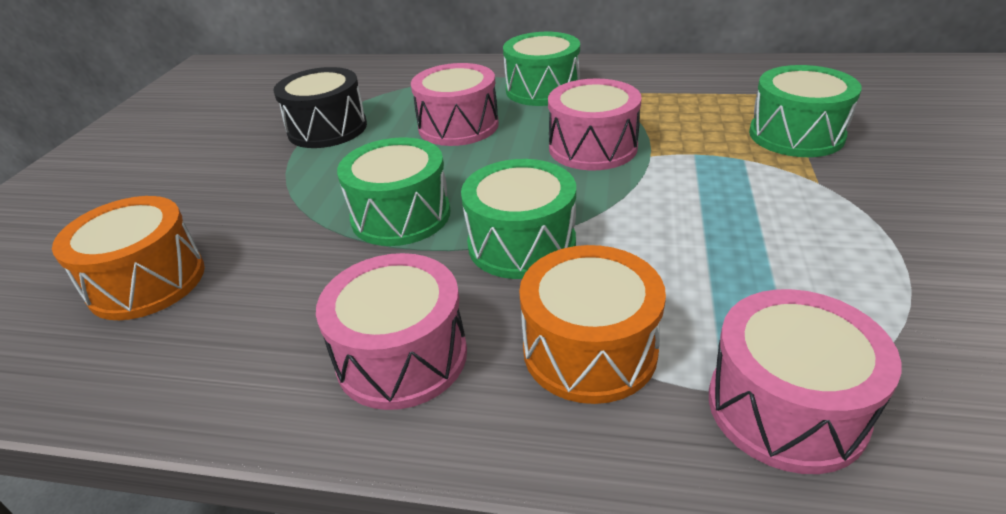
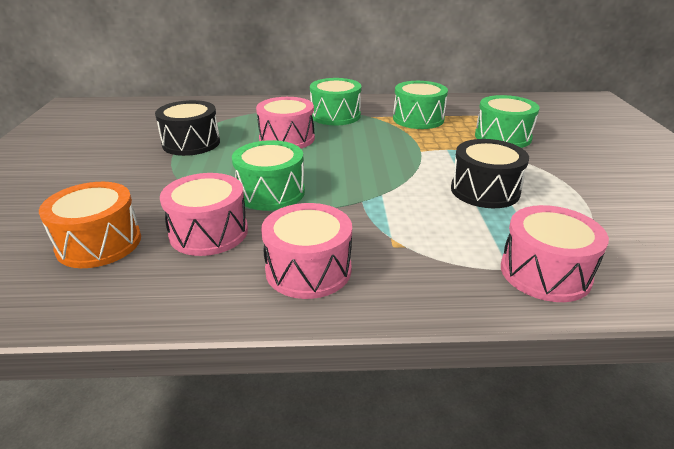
camera: 15 degrees left, 5 degrees down
green drum [461,159,576,279] -> green drum moved to [393,81,448,129]
orange drum [519,245,666,404] -> none
pink drum [548,78,642,170] -> pink drum moved to [160,173,248,256]
none -> black drum [451,139,529,208]

